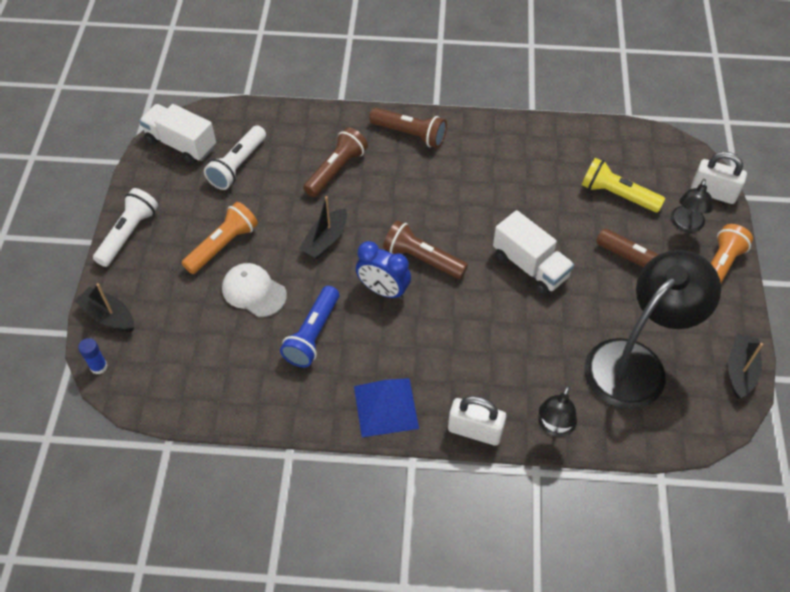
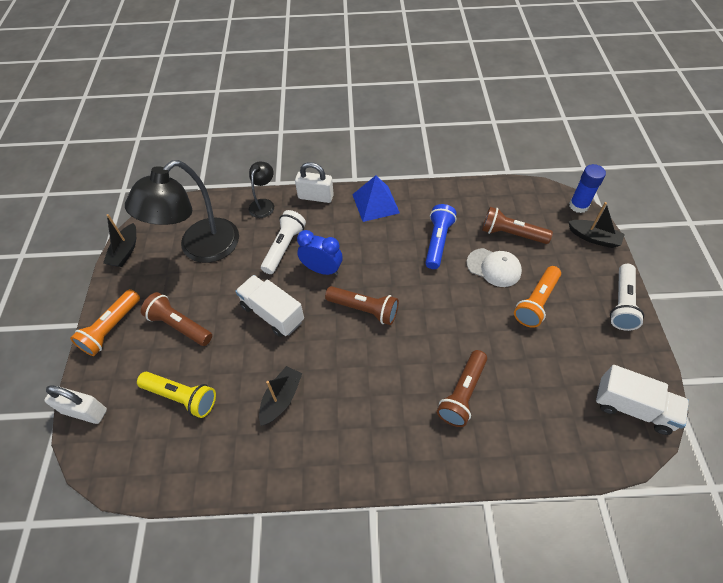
camera: 175 degrees right, 0 degrees up
blue glue stick [78,338,108,374] -> blue glue stick [569,164,606,213], size x1.58
white flashlight [204,126,266,190] -> white flashlight moved to [261,210,306,274]
black boat [299,196,347,259] -> black boat moved to [259,366,302,426]
blue clock [356,241,411,299] -> blue clock moved to [297,230,343,275]
brown flashlight [369,108,447,148] -> brown flashlight moved to [482,207,553,244]
black lamp [671,179,713,232] -> none

